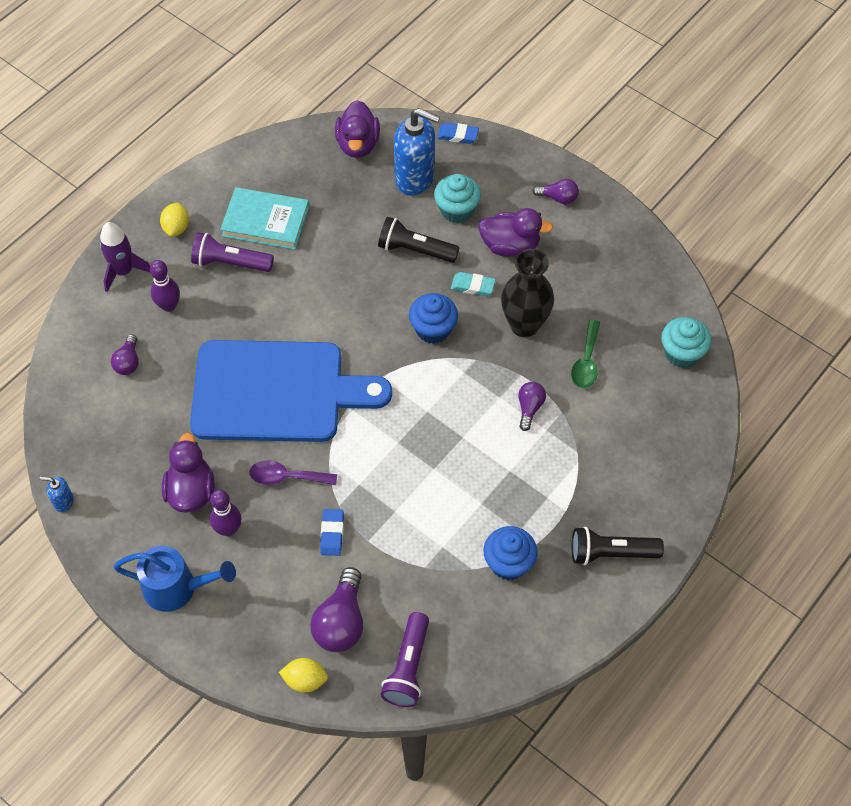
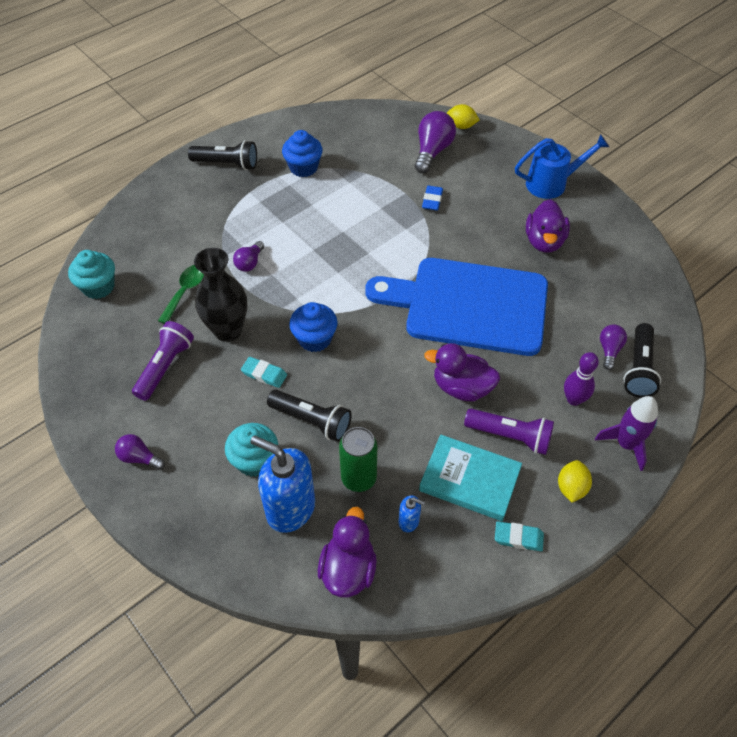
camera: 170 degrees left, 5 degrees down
blue soap dispenser [40,477,74,512] -> blue soap dispenser moved to [398,495,425,532]
blue watering can [114,546,236,612] -> blue watering can turned 150 degrees clockwise [515,134,609,199]
purple bowling pin [210,490,242,536] -> none
purple spoon [249,460,337,485] -> none
purple flashlight [381,612,429,707] -> purple flashlight moved to [132,321,194,401]
blue eraser [437,122,479,144] -> none
purple duck [478,208,553,257] -> purple duck moved to [424,343,500,401]
none -> green can [339,427,377,492]
none -> turquoise eraser [495,521,544,551]
none -> black flashlight [623,323,661,398]

